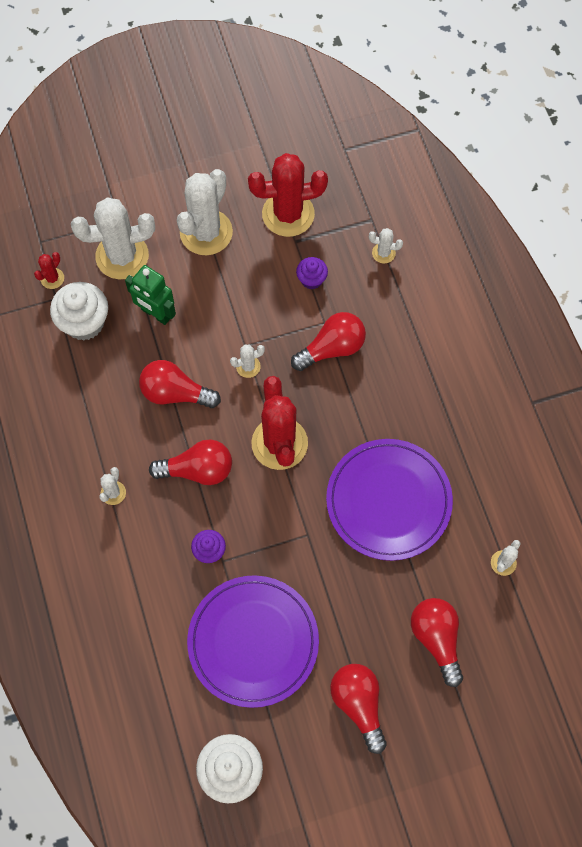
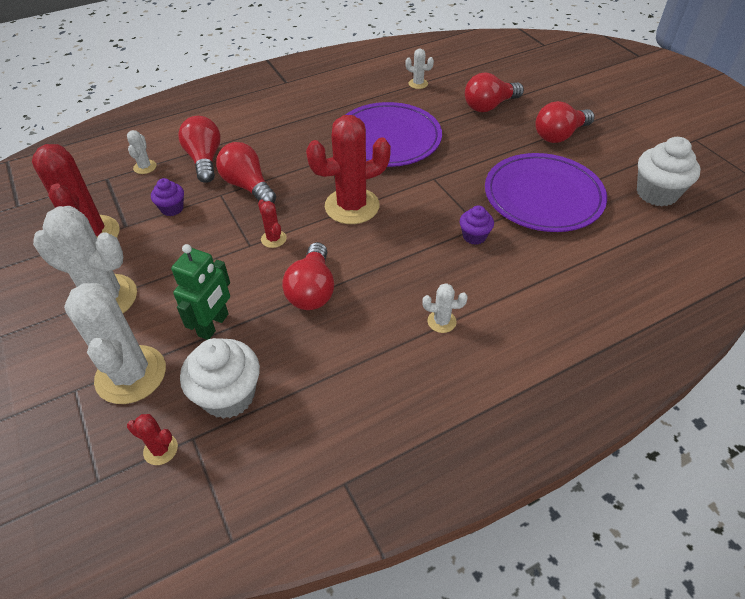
camera: 100 degrees left, 20 degrees down
red light bulb [149,439,232,485] -> red light bulb moved to [178,116,221,183]
white cactus [230,344,265,378] -> red cactus [258,200,287,248]

